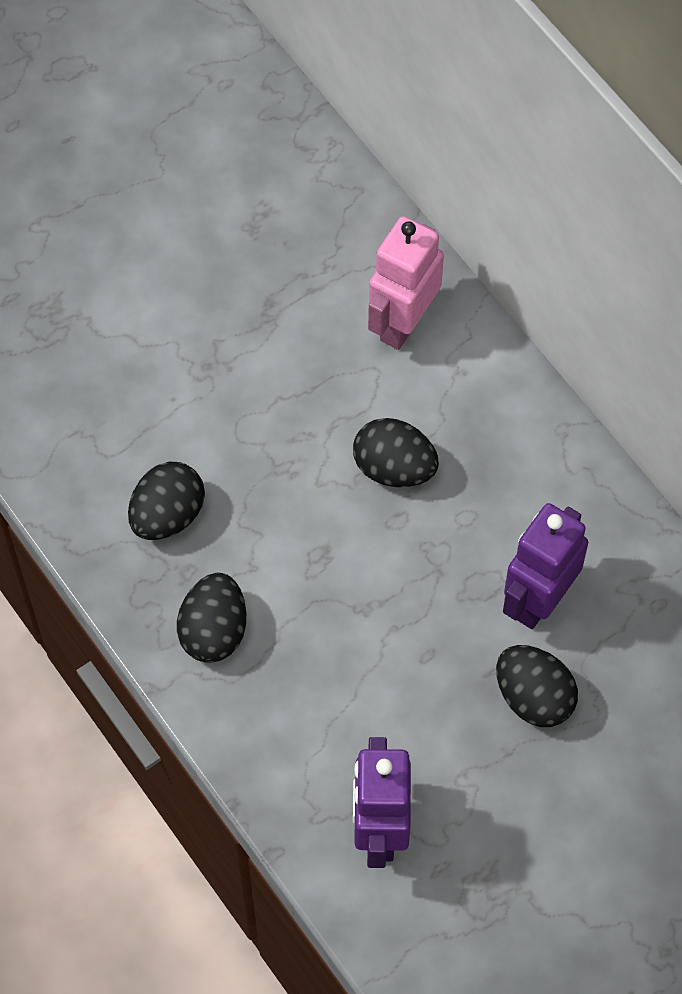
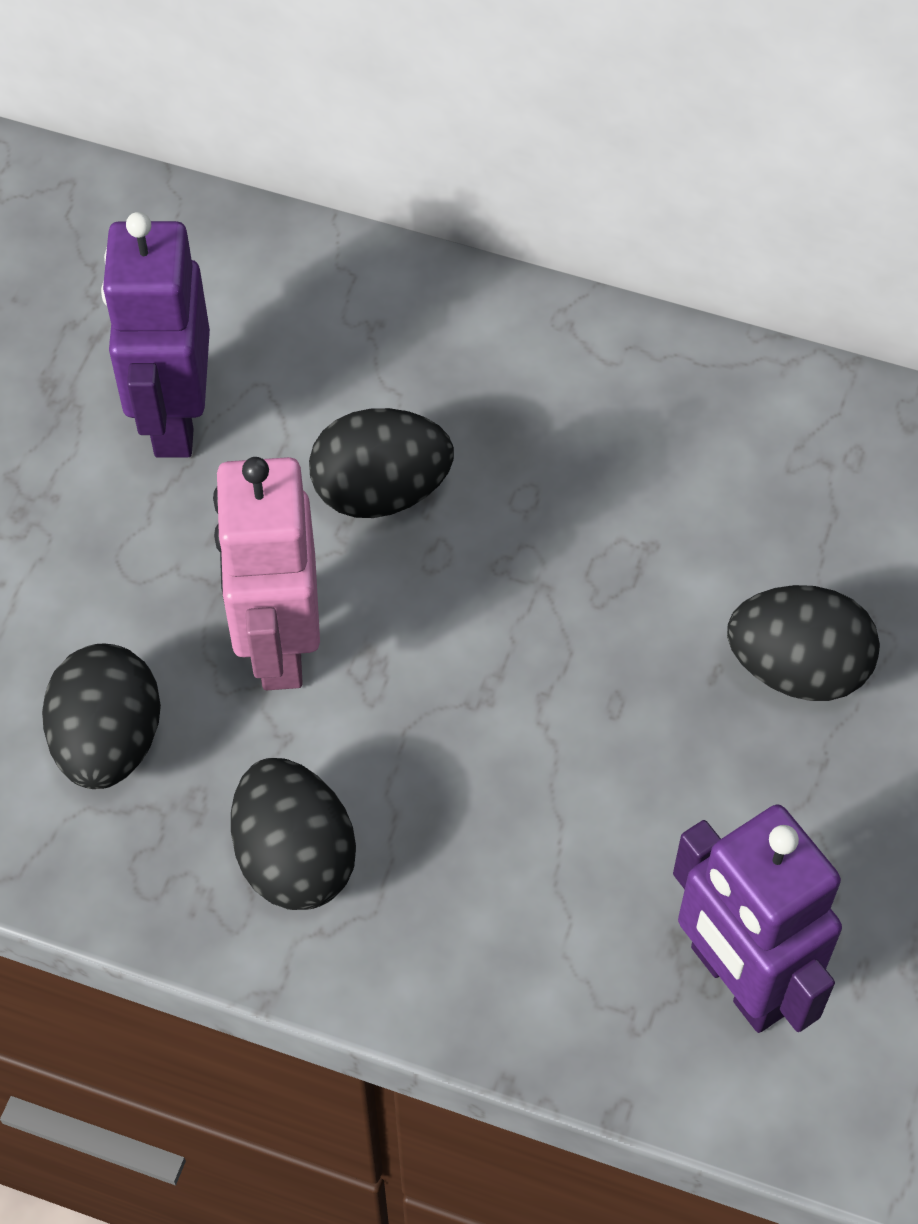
camera: 35 degrees left, 5 degrees down
pink robot [368,216,444,350] -> pink robot moved to [213,457,320,690]
purple robot [503,503,588,629] -> purple robot moved to [101,212,210,458]

